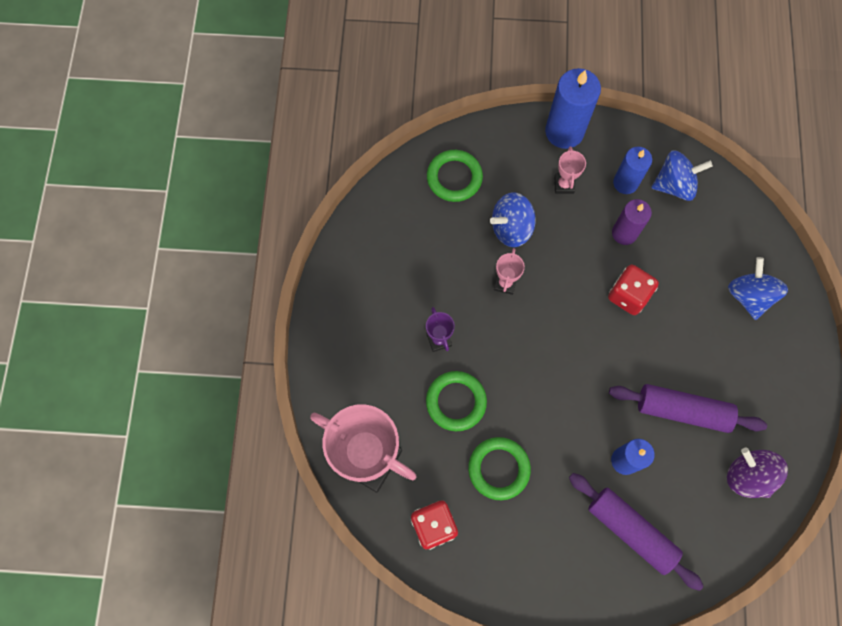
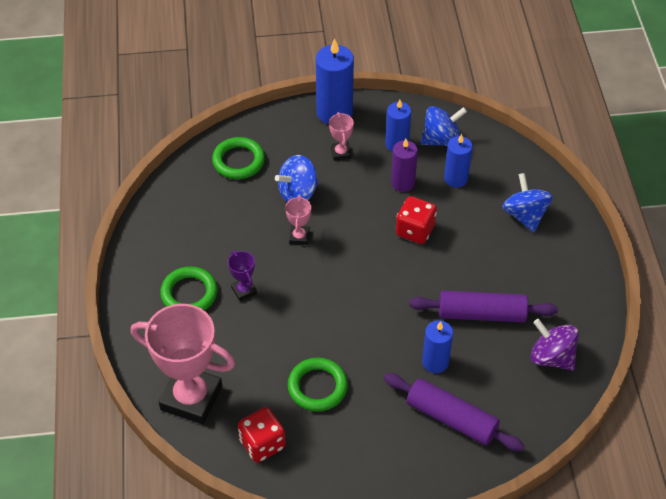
camera: 10 degrees left, 20 degrees down
green ring [426,371,487,431] -> green ring moved to [160,266,218,311]
none -> blue candle [444,134,473,188]

